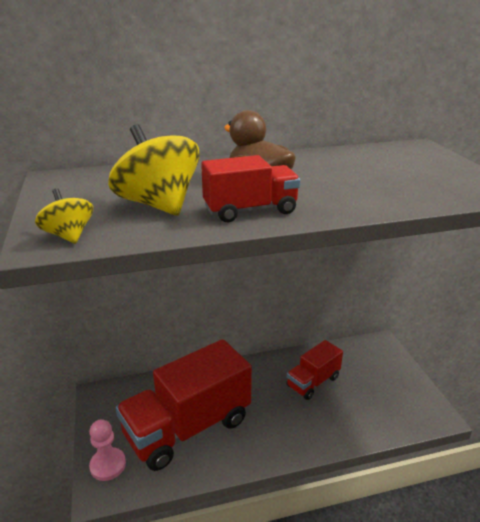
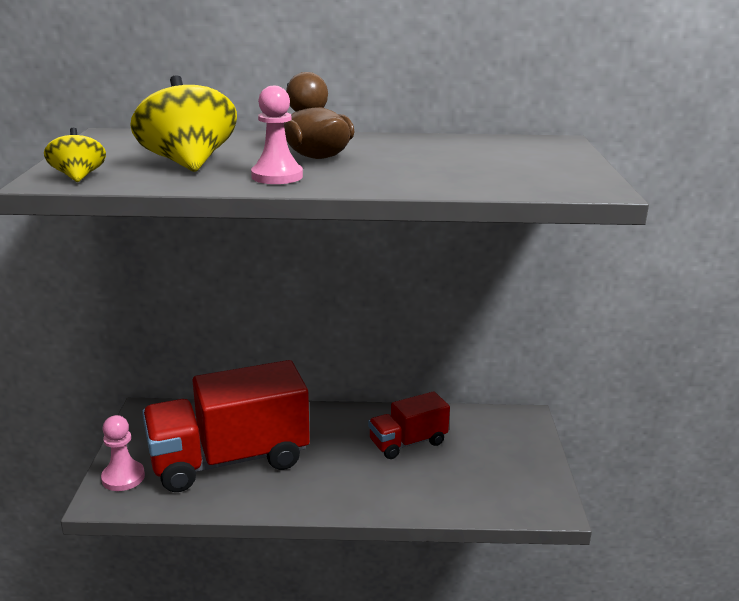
camera: 15 degrees right, 5 degrees down
red truck [201,155,300,222] -> pink pawn [251,86,303,184]

